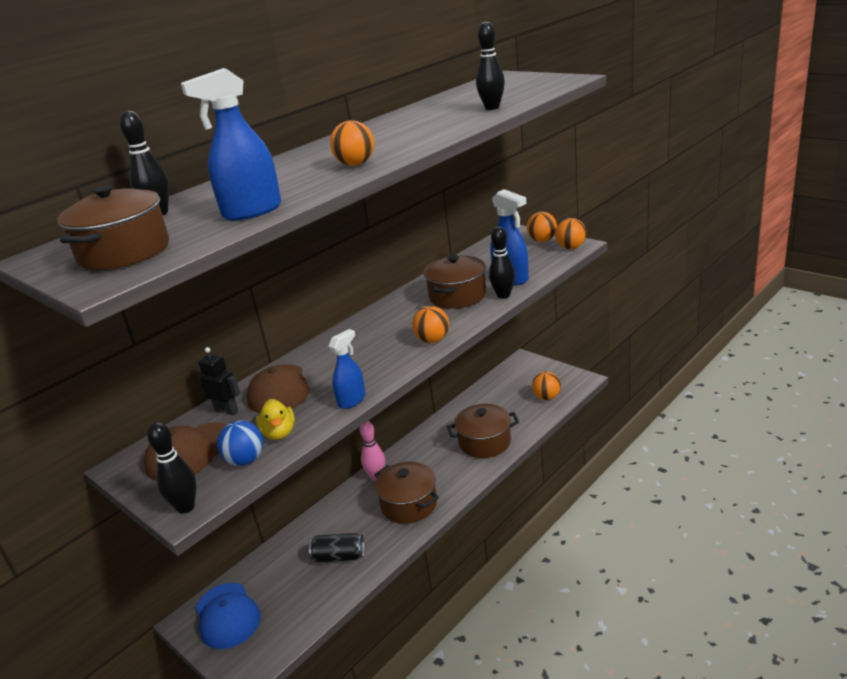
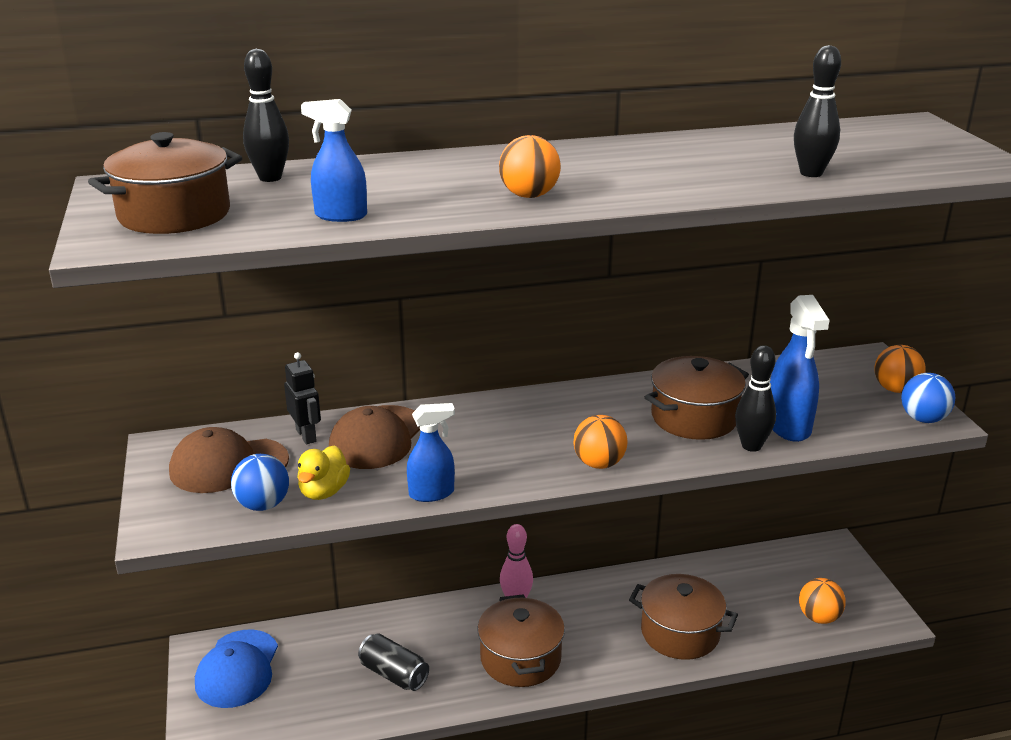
camera: 30 degrees right, 0 degrees up
black bowling pin [147,422,196,514] -> none
blue spray bottle [181,68,281,221] -> blue spray bottle [301,99,367,222], size x0.66
orange ball [555,218,587,249] -> blue ball [901,373,956,423]

